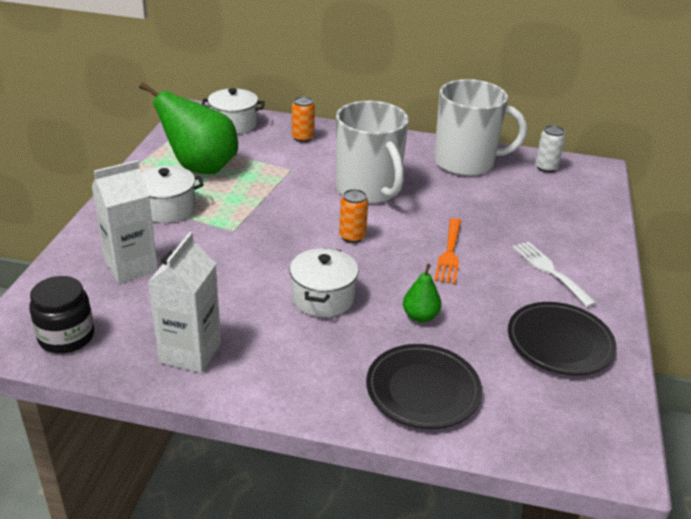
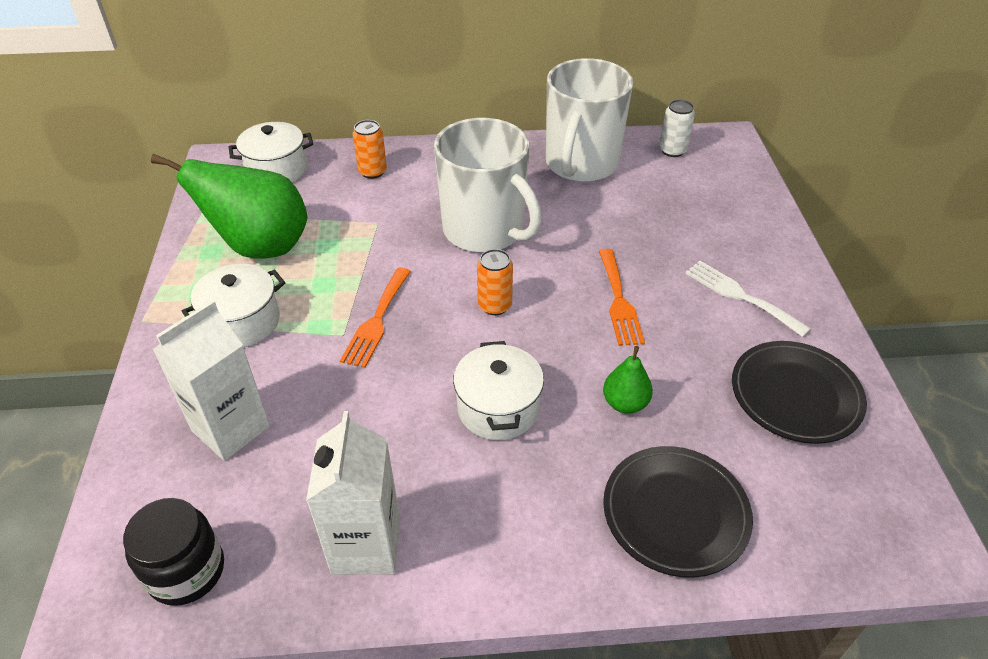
camera: 15 degrees left, 10 degrees up
white mug [434,79,527,176] -> white mug turned 120 degrees clockwise [546,58,633,182]
none -> orange fork [340,268,411,368]

